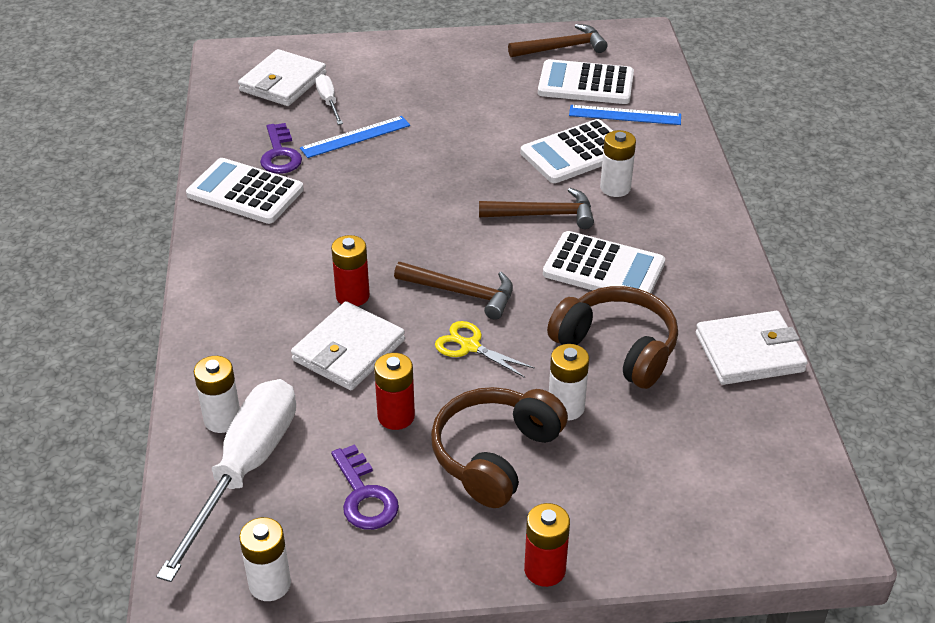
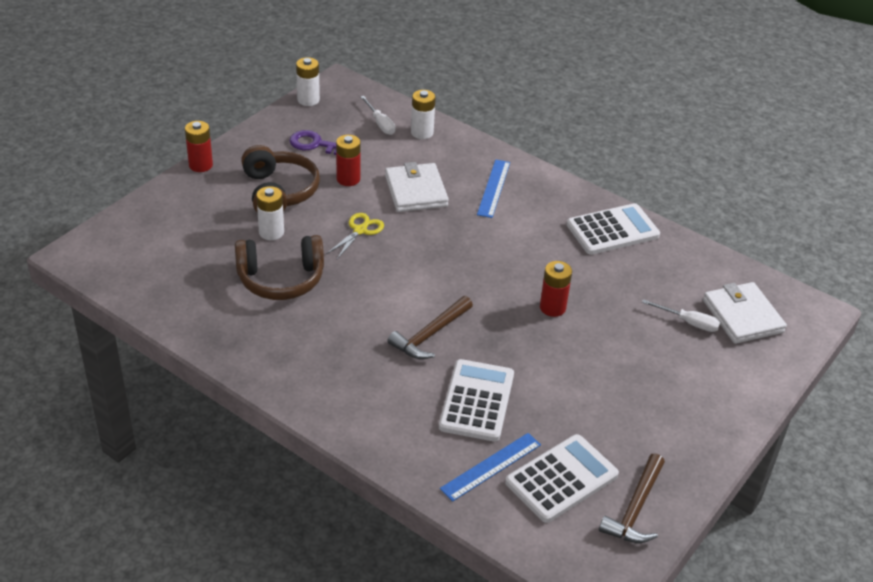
camera: 130 degrees right, 0 degrees up
white screwdriver [156,379,296,582] -> white screwdriver [361,96,395,135], size x0.46
purple key [260,123,302,174] -> none
blue ruler [300,116,410,158] -> blue ruler moved to [477,160,510,218]
red battery [331,235,370,306] -> red battery moved to [540,261,572,317]
brown hammer [394,262,513,320] -> none
yellow scissors [435,321,535,378] -> yellow scissors turned 45 degrees counterclockwise [326,213,384,259]
white calculator [543,231,665,293] -> none
white battery [600,130,636,197] -> none
white wallet [696,311,808,385] -> none

